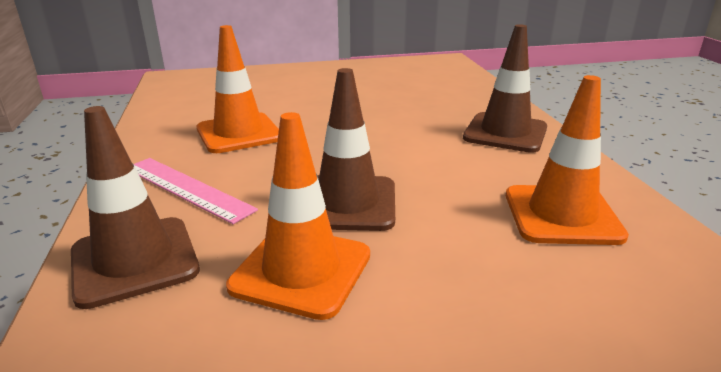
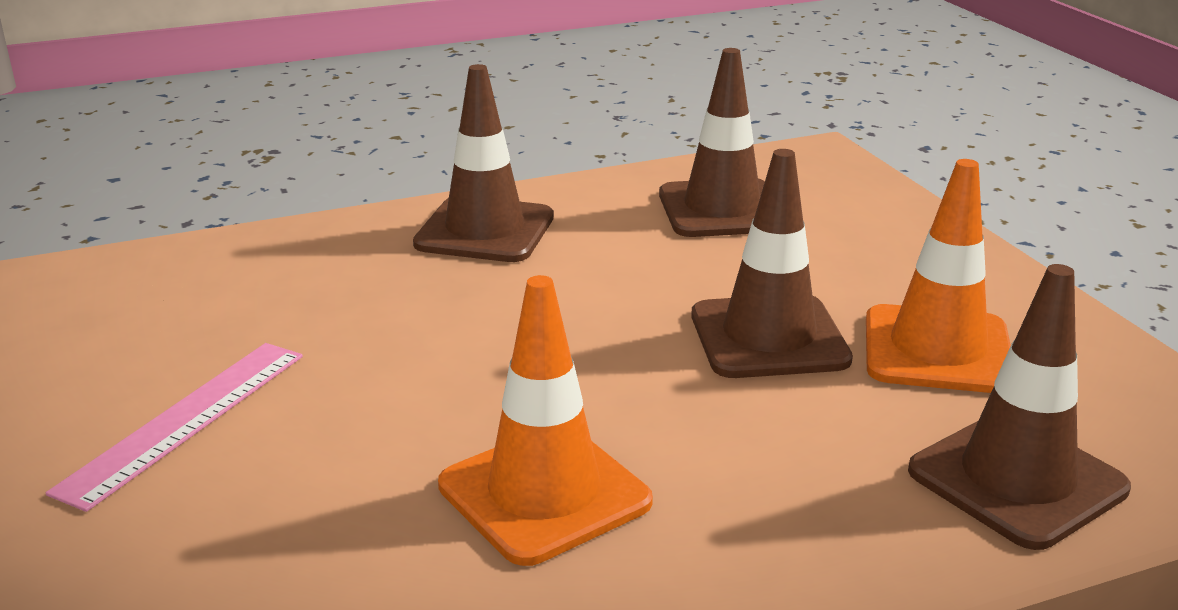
camera: 100 degrees left, 0 degrees up
pink ruler [134,158,258,224] -> pink ruler moved to [46,343,303,512]
orange traffic cone [506,75,629,245] -> brown traffic cone [659,48,765,237]

